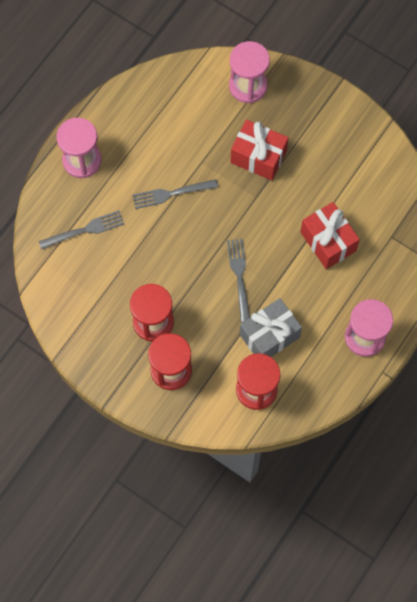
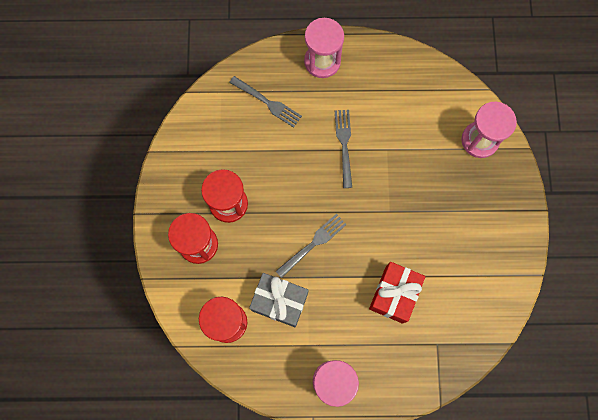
camera: 55 degrees right, 5 degrees up
grey fork [132,179,218,209] -> grey fork turned 45 degrees clockwise [335,110,352,188]
red gift [231,120,289,181] -> none

